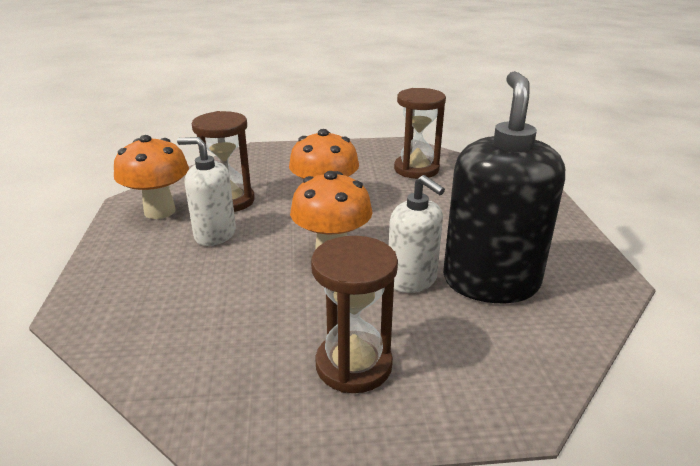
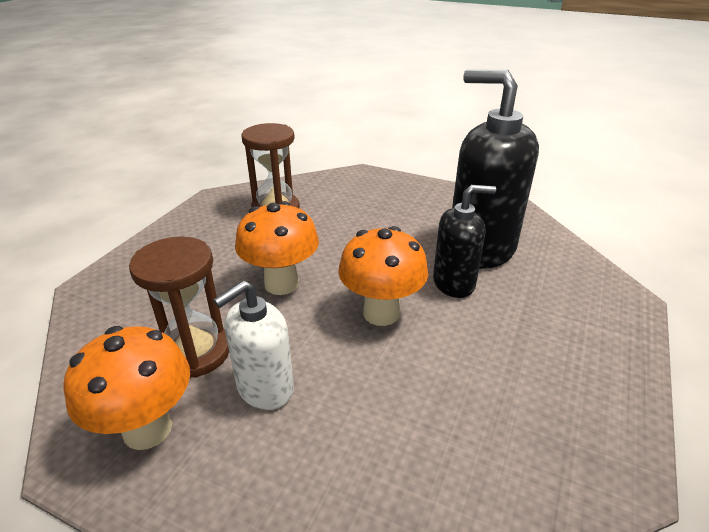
camera: 60 degrees left, 5 degrees up
brown hourglass [311,236,398,393] -> none
white soap dispenser [389,175,445,293] -> black soap dispenser [433,185,496,298]

